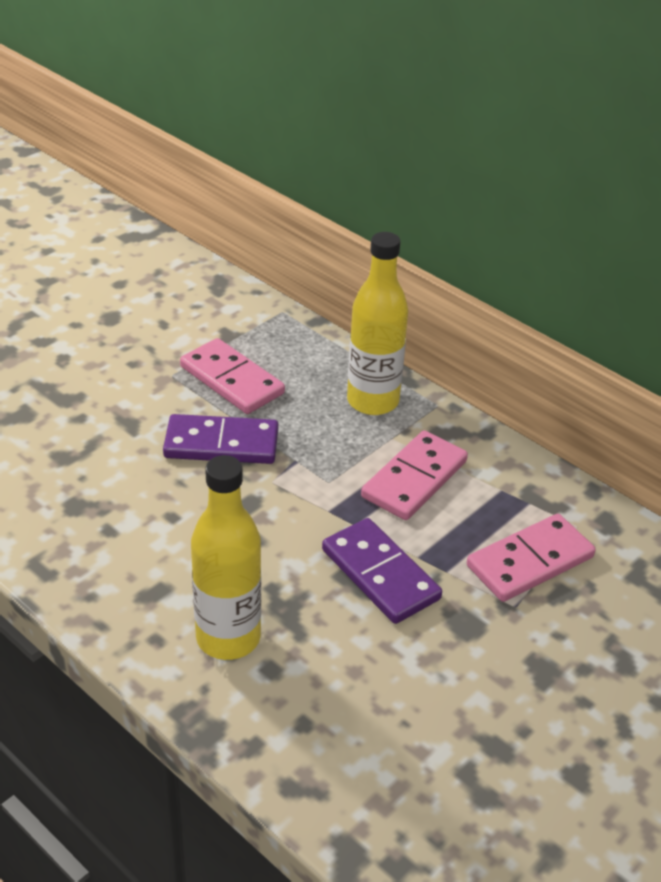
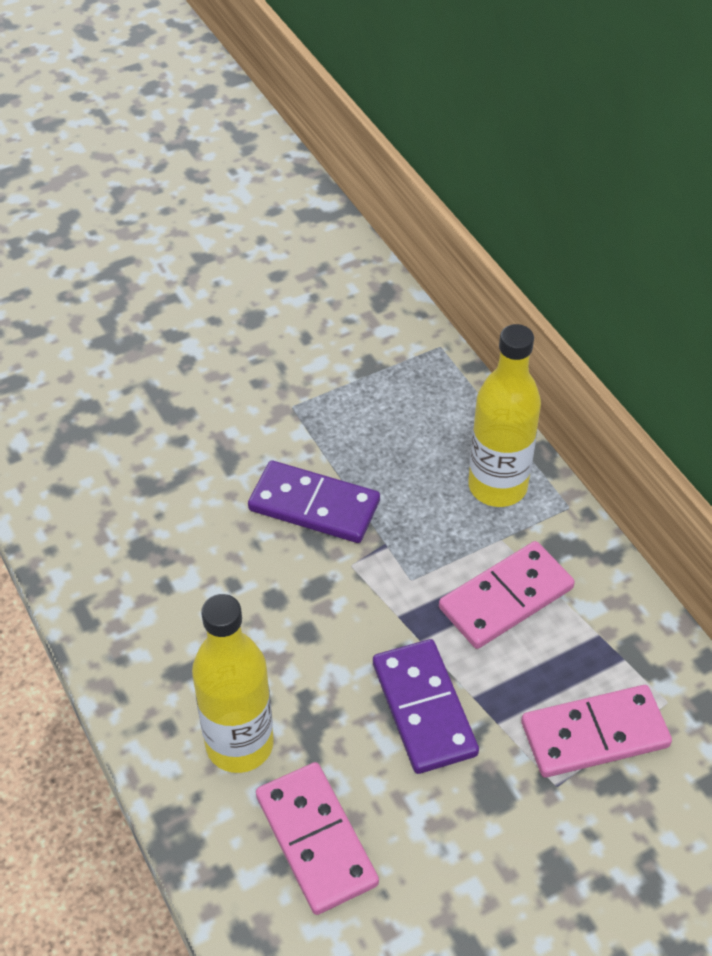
camera: 20 degrees right, 10 degrees up
pink domino [180,338,285,414] -> pink domino moved to [256,762,379,915]

